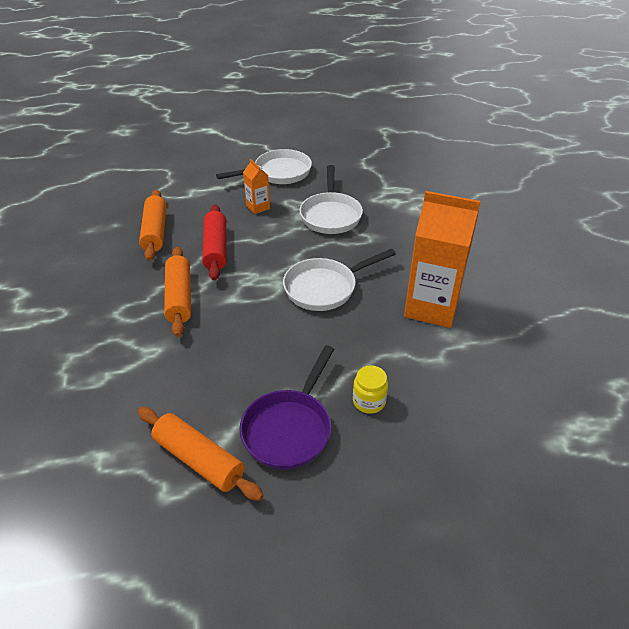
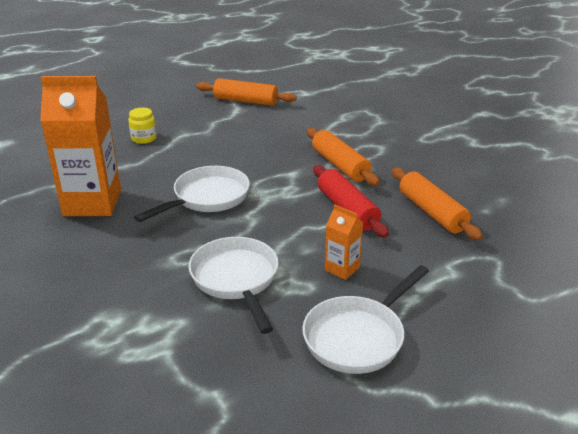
camera: 160 degrees right, 10 degrees down
purple pan [239,345,334,470] -> none

